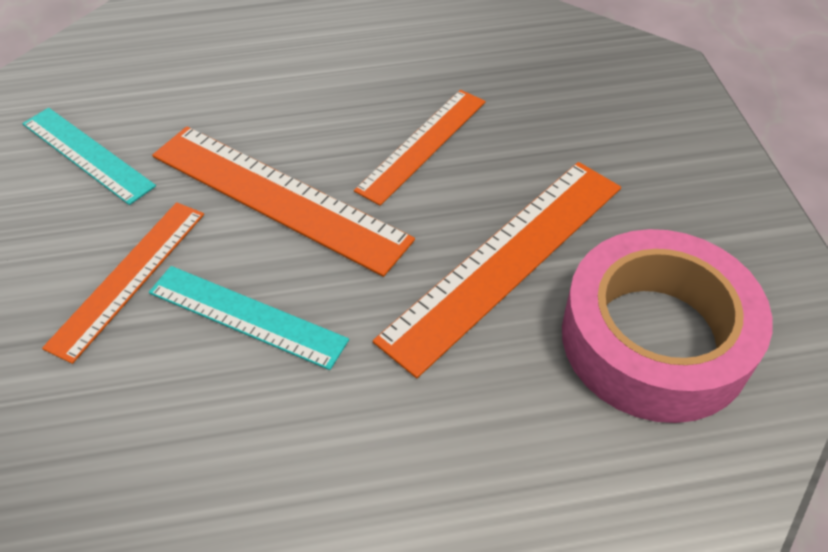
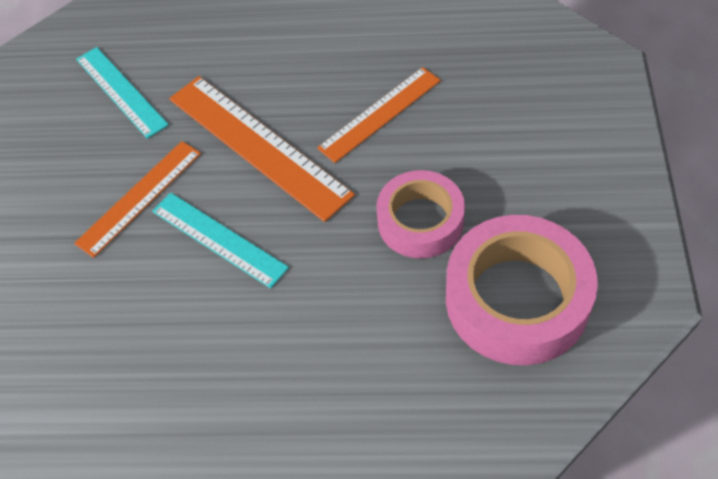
camera: 15 degrees right, 5 degrees up
orange ruler [373,162,621,378] -> pink tape [376,170,465,258]

